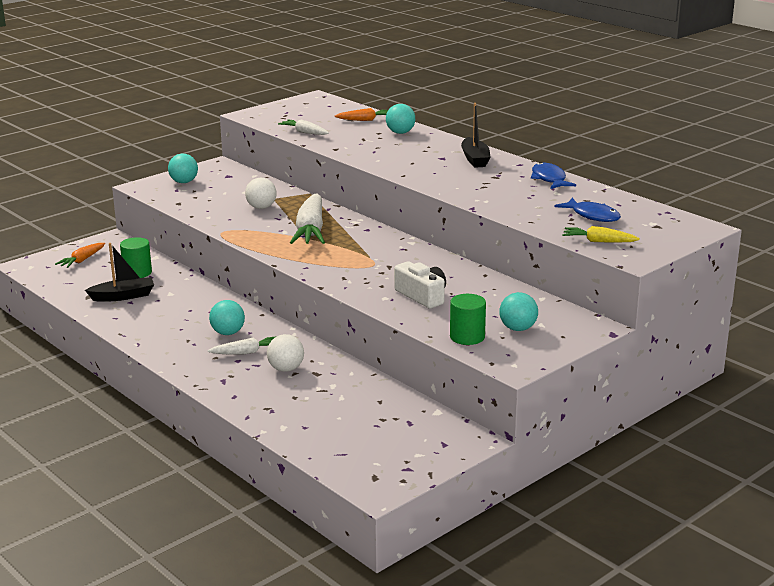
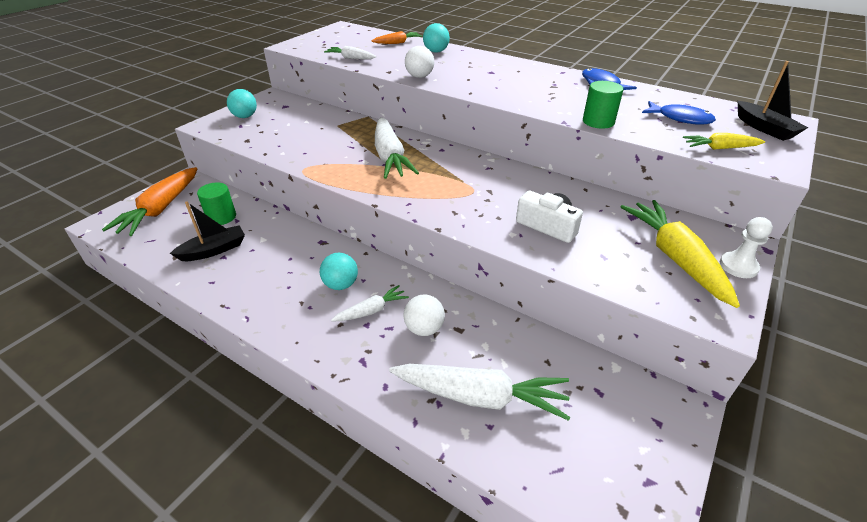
camera: 15 degrees left, 15 degrees up
orange carrot [55,243,105,268] -> orange carrot [102,167,198,236], size x1.90
white ball [245,178,277,209] -> white ball moved to [405,46,434,78]
green cylinder [450,294,486,345] -> green cylinder moved to [583,81,623,129]
black boat [461,103,491,168] -> black boat moved to [738,61,808,141]
turquoise ball [499,292,538,331] -> yellow carrot [621,200,740,308]
none -> white carrot [389,364,570,421]
none -> white pawn [720,217,773,278]

